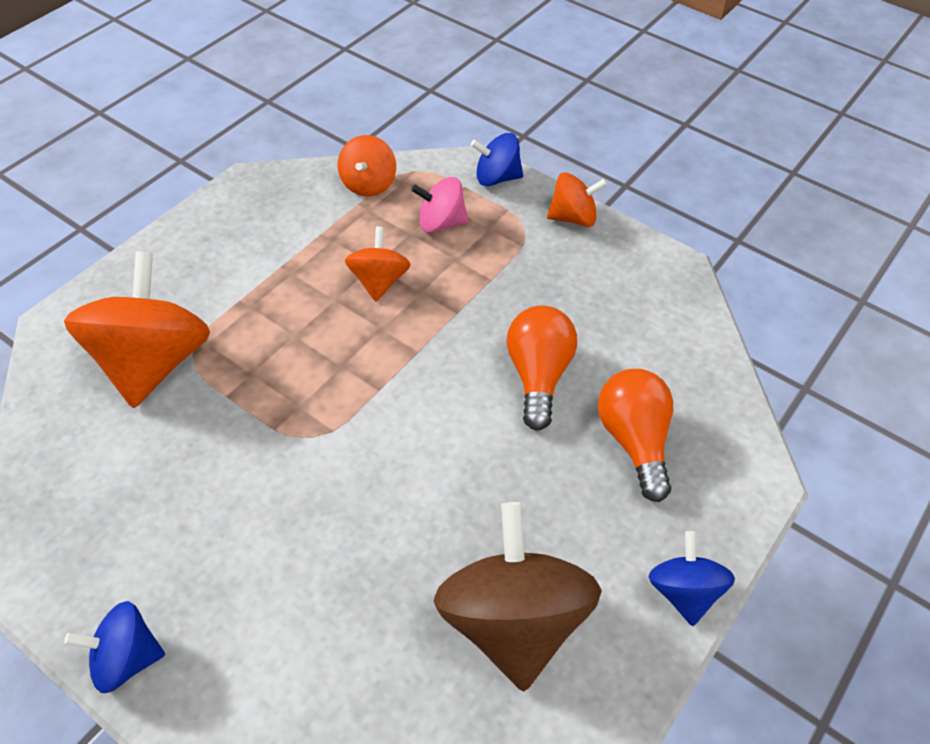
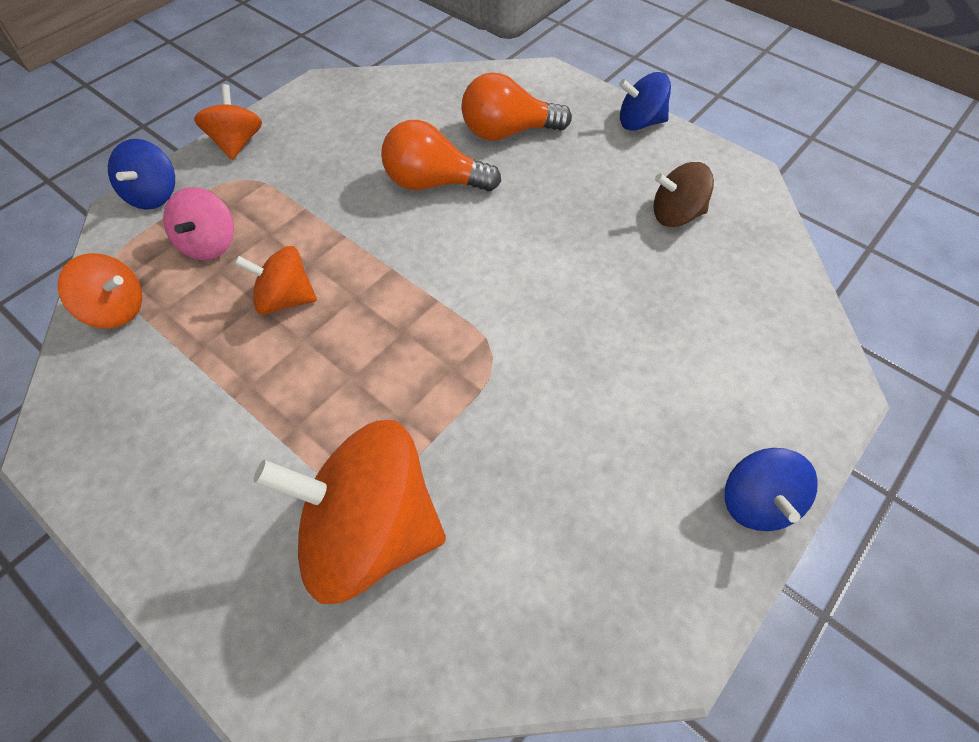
camera: 85 degrees left, 5 degrees up
brown spinning top [434,502,602,691] -> brown spinning top [653,162,714,227], size x0.53

